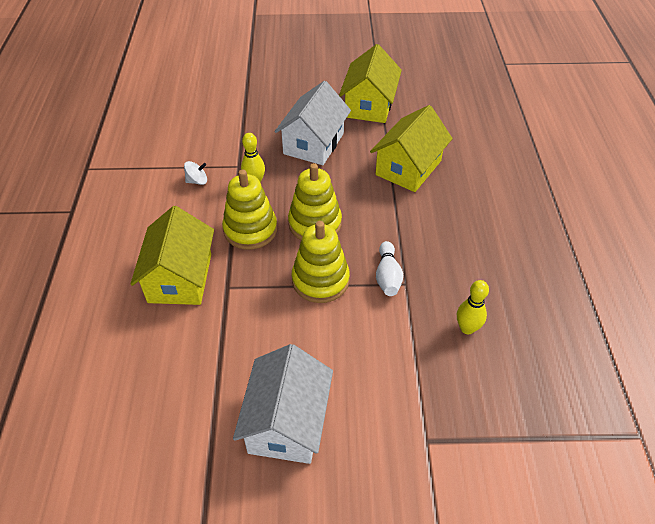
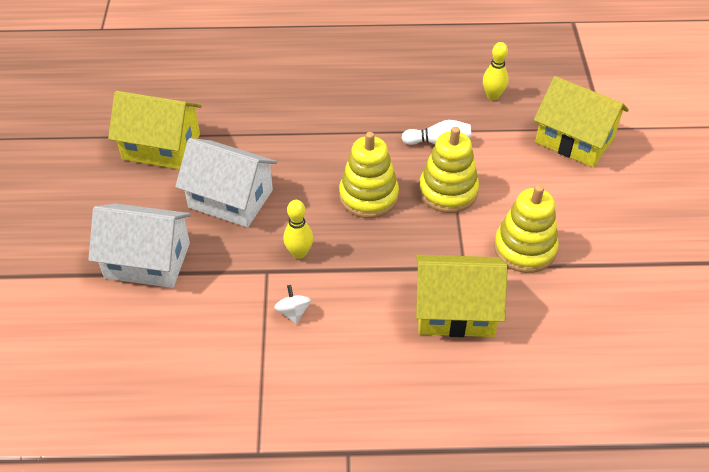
camera: 90 degrees left, 0 degrees up
yellow stacking toy [222,169,277,250] -> yellow stacking toy moved to [494,185,559,273]
white house [233,344,333,464] -> white house moved to [88,203,191,288]
yellow house [370,105,453,192] -> yellow house moved to [534,76,629,167]

